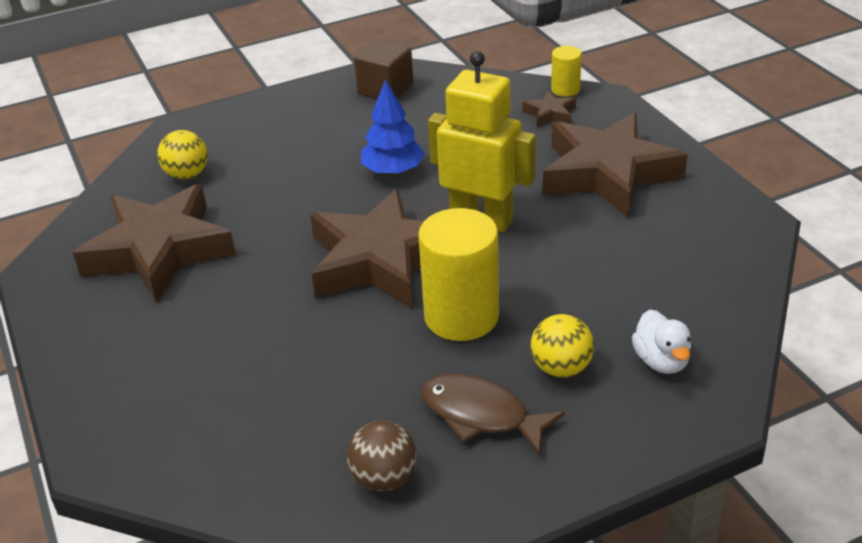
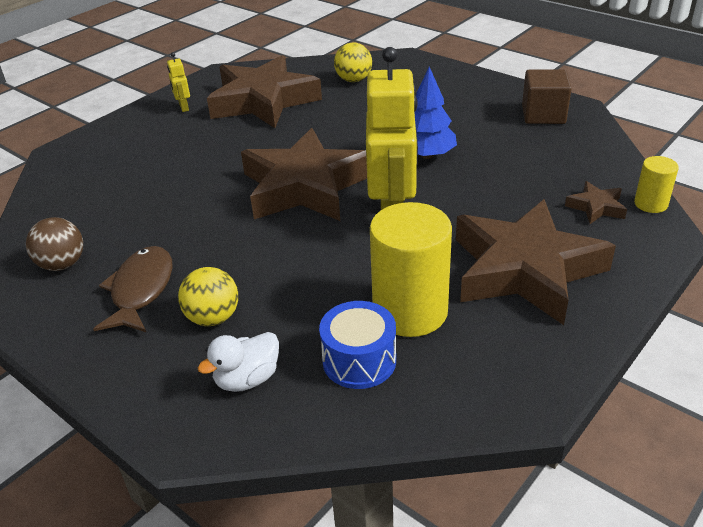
camera: 65 degrees right, 0 degrees up
yellow cylinder [418,208,499,341] -> yellow cylinder moved to [370,202,452,337]
none -> yellow robot [167,52,190,112]
none -> blue drum [319,301,396,389]

